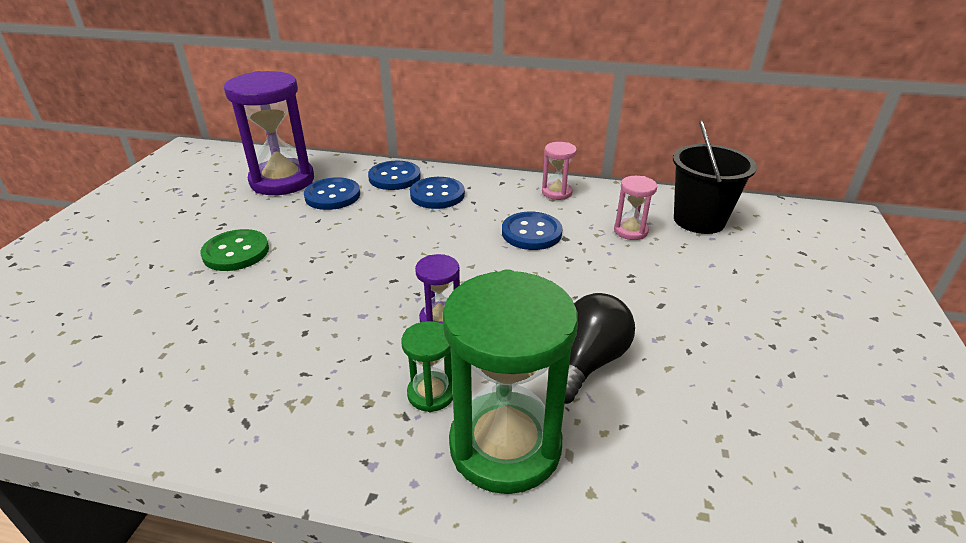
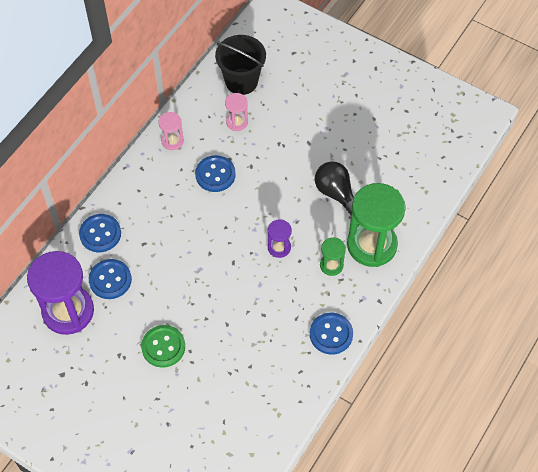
camera: 70 degrees left, 25 degrees up
blue button [410,177,465,209] -> blue button moved to [310,313,353,355]

